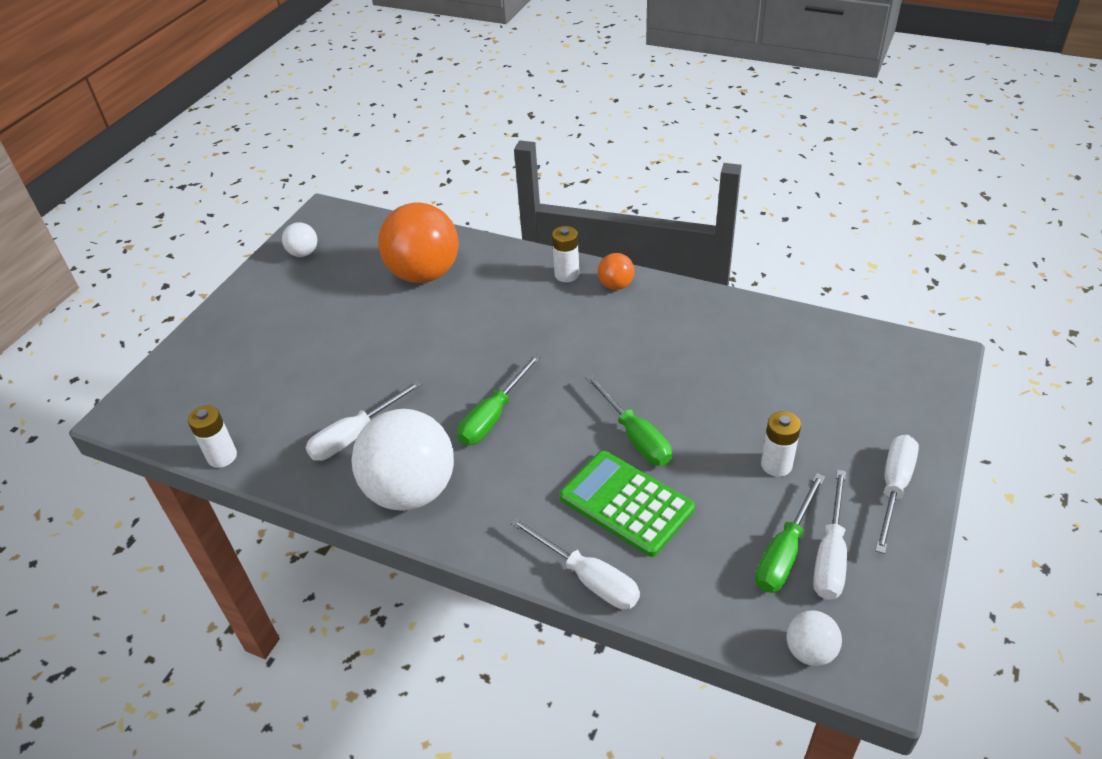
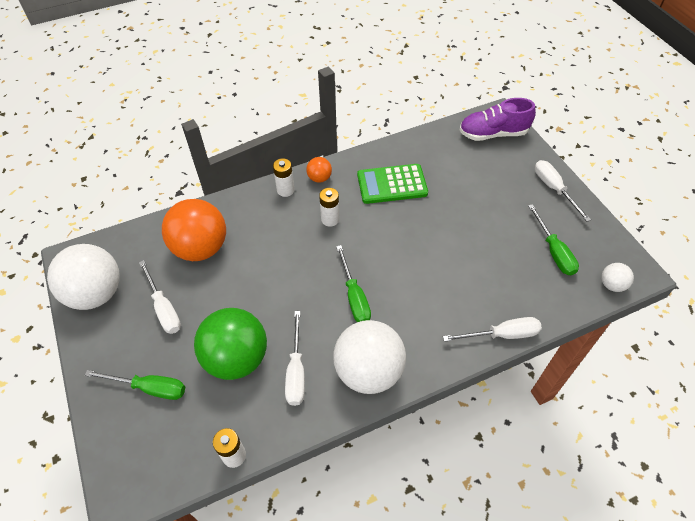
camera: 50 degrees left, 10 degrees up
white ball [282,222,317,257] -> white ball [47,244,120,310], size x2.19
green calculator [560,451,695,557] -> green calculator moved to [357,164,428,204]
green screwdriver [585,374,672,466] -> green screwdriver moved to [84,370,185,400]
white battery [761,411,801,477] -> white battery moved to [319,188,340,227]
white screwdriver [813,470,847,600] -> white screwdriver moved to [139,260,181,334]
none -> green ball [194,308,267,380]
none -> purple shoe [459,98,536,141]

